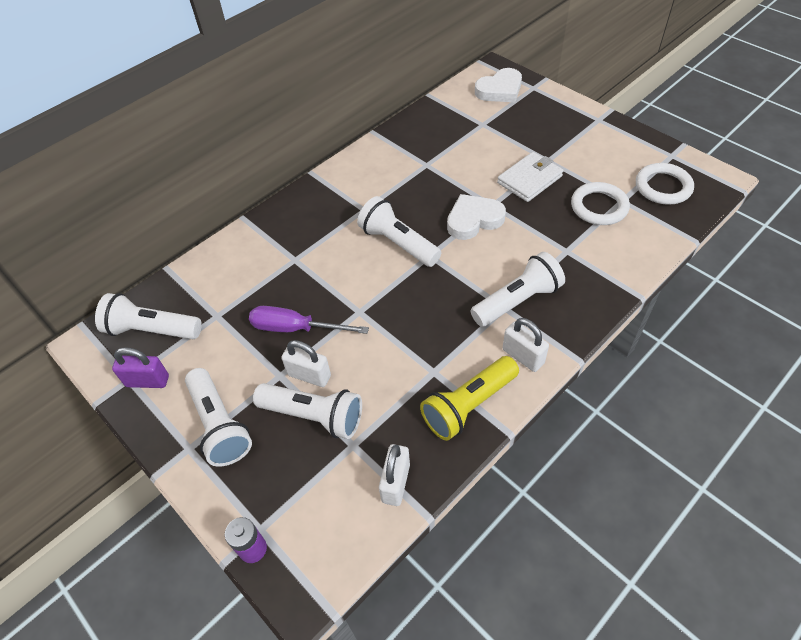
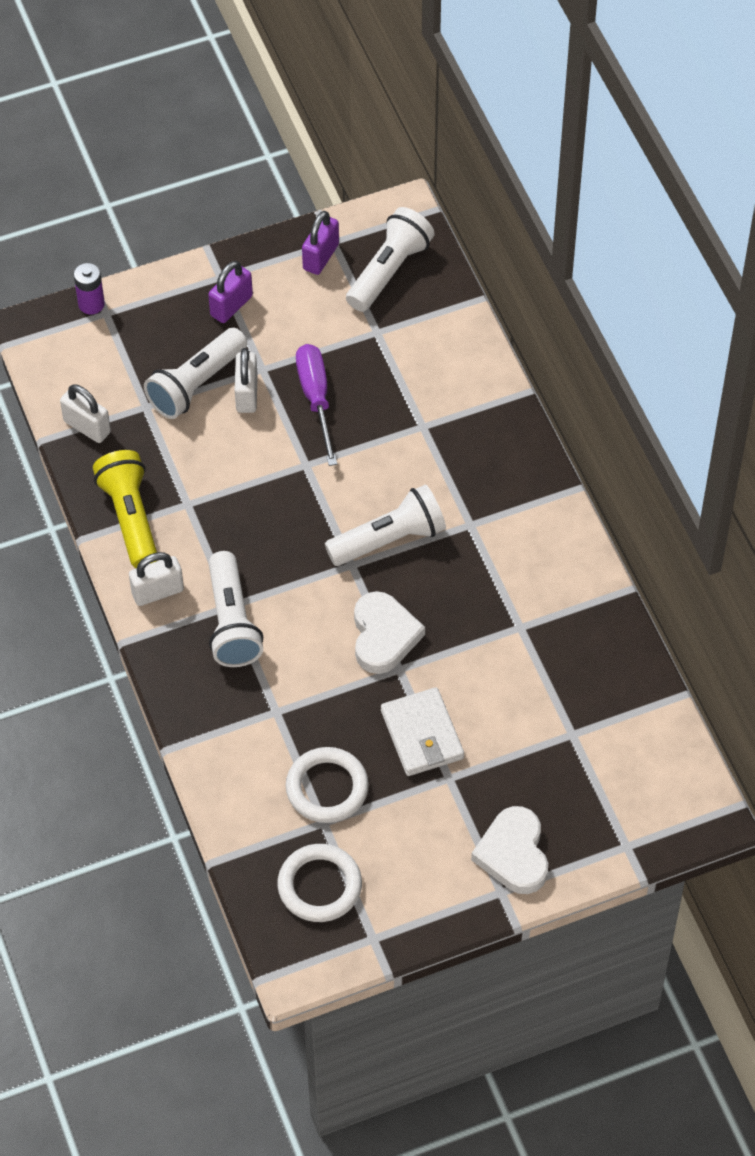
camera: 110 degrees right, 5 degrees up
white flashlight [185,368,252,467] -> purple padlock [208,261,253,323]
purple screwdriver [249,306,369,334] -> purple screwdriver turned 45 degrees counterclockwise [296,344,337,466]
white padlock [281,340,331,387] -> white padlock turned 45 degrees counterclockwise [235,348,258,413]
white heart [475,68,522,102] -> white heart moved to [471,806,548,894]

